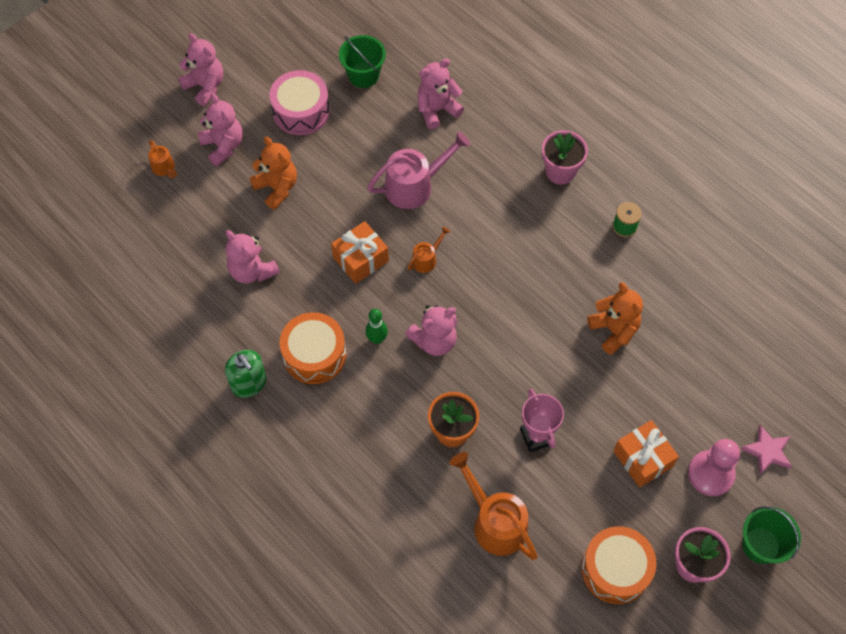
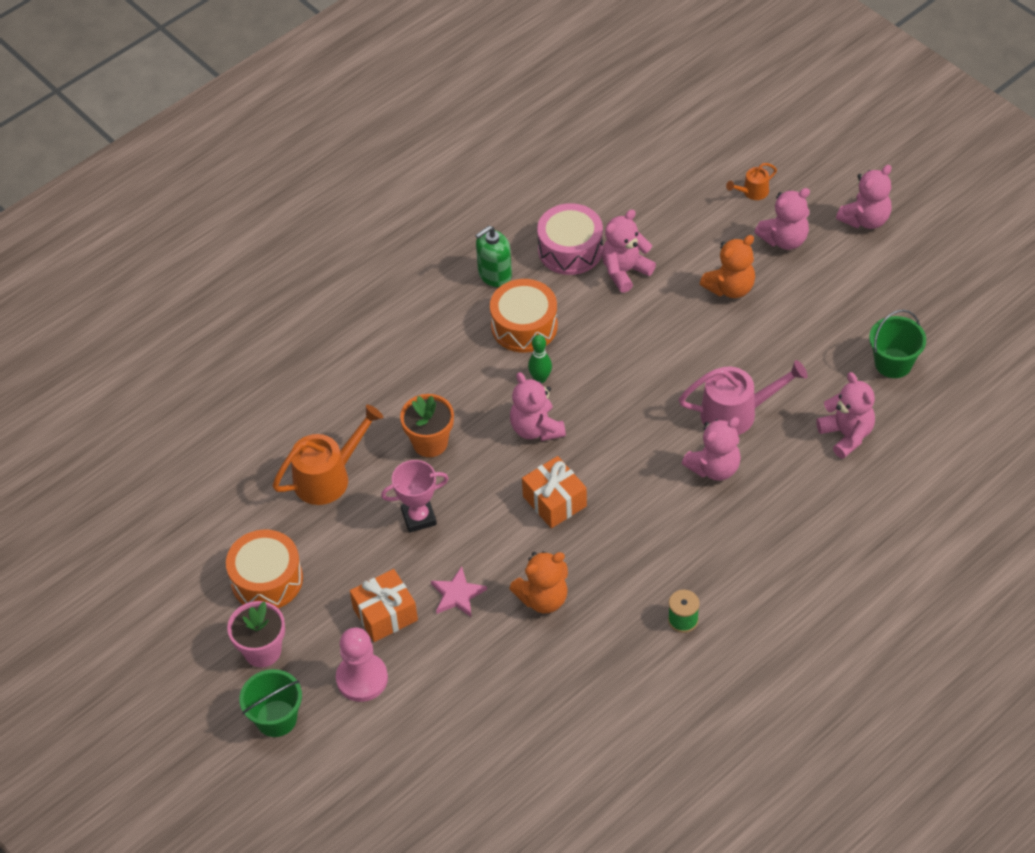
camera: 95 degrees right, 10 degrees down
pink drum [269,70,330,135] -> pink drum moved to [537,203,603,275]
orange gift [331,221,389,284] -> orange gift moved to [522,456,587,528]
pink watering can [367,131,470,209] -> pink watering can turned 75 degrees counterclockwise [679,360,808,435]
orange watering can [408,227,450,273] -> none
pink flower pot [542,130,588,184] -> none
pink star [741,425,792,475] -> pink star moved to [431,566,487,617]
none -> pink teddy bear [682,417,741,481]

